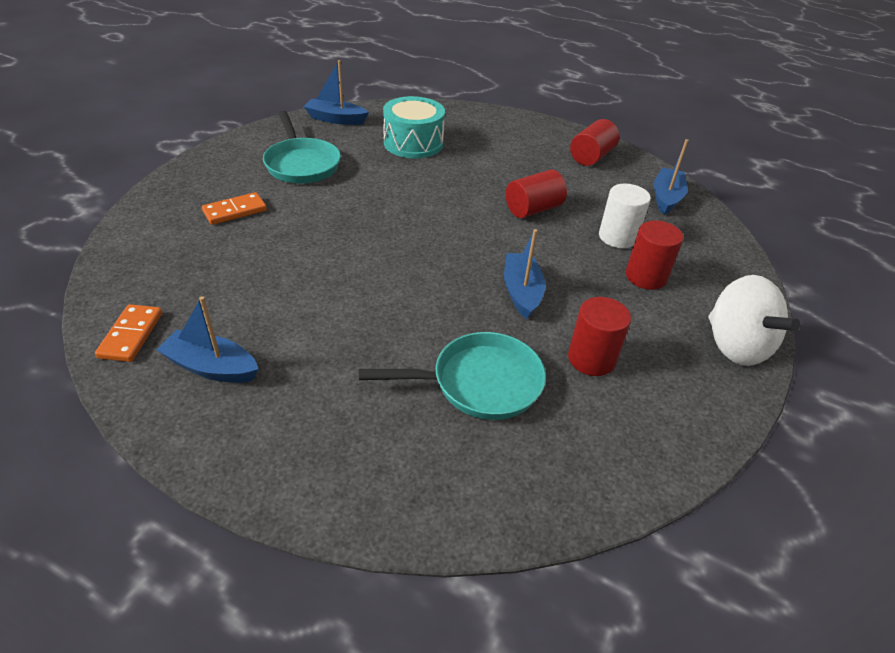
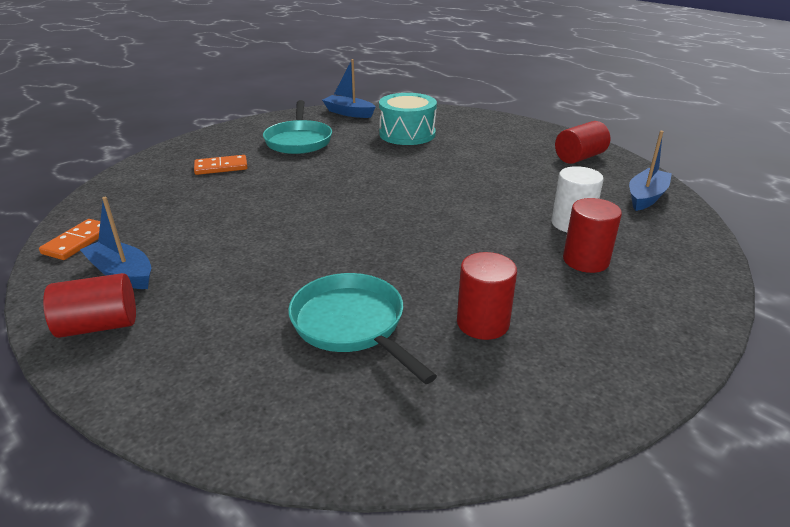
camera: 20 degrees right, 10 degrees down
turquoise pan [359,332,546,420] -> turquoise pan turned 135 degrees counterclockwise [288,273,437,384]
blue boat [504,229,545,319] -> none
red cylinder [506,170,567,218] -> red cylinder moved to [43,273,136,338]
white spinning top [708,275,800,366] -> none

